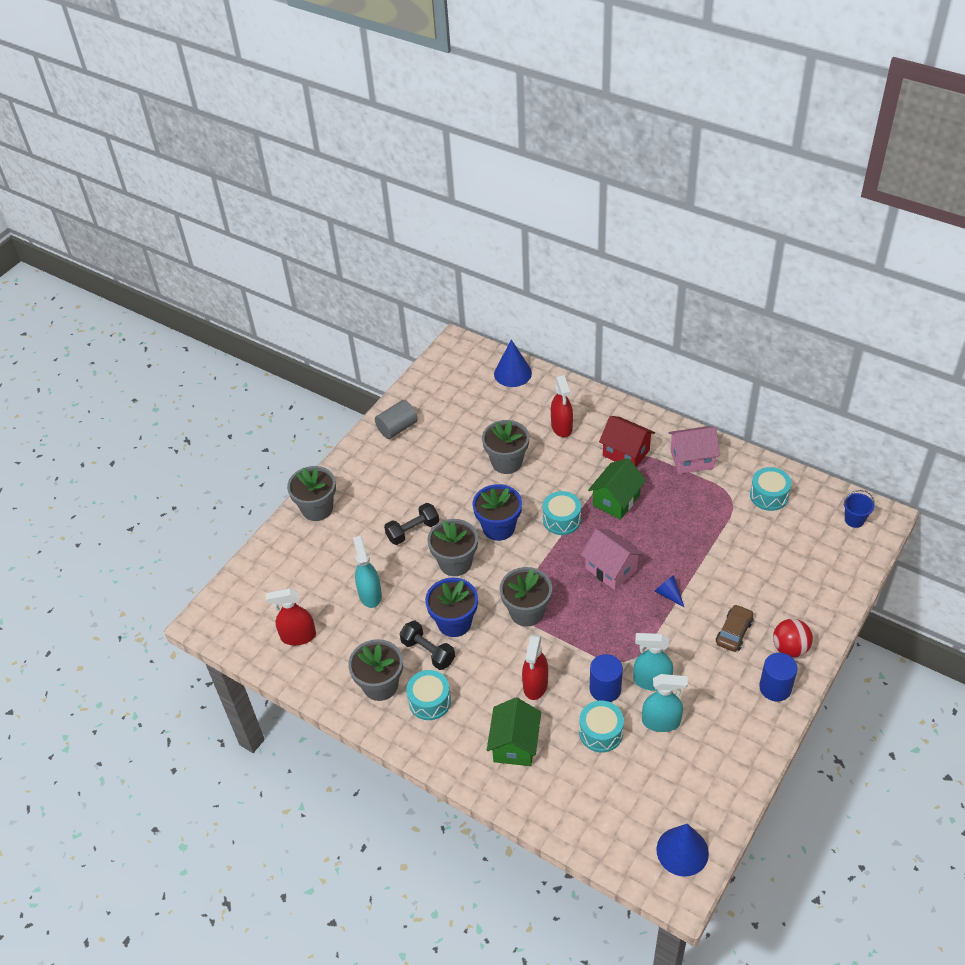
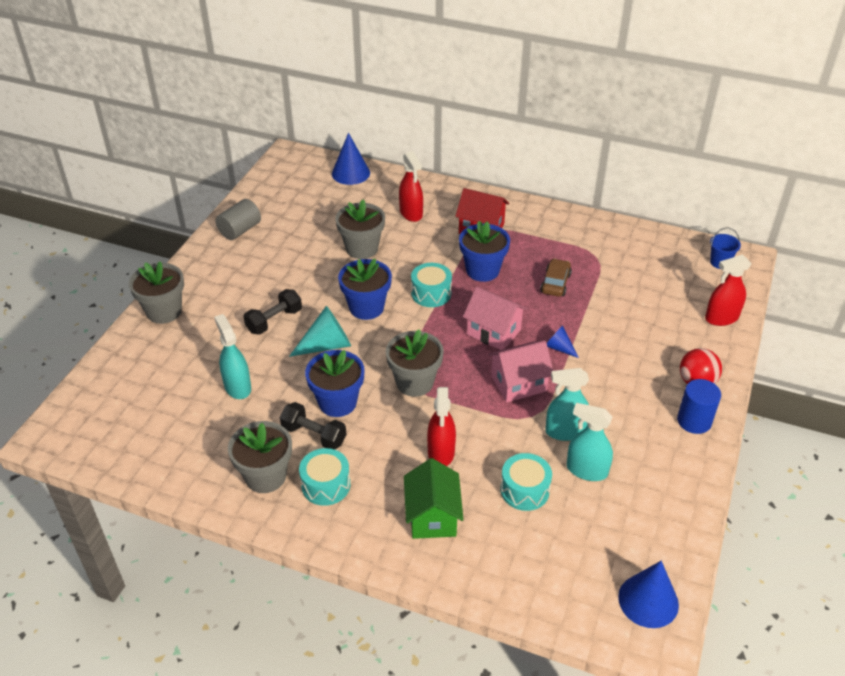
camera: 15 degrees left, 5 degrees down
red spray bottle [266,588,316,645] -> red spray bottle moved to [705,254,752,326]
grey flower pot [427,519,478,576] -> turquoise cone [289,306,351,357]
green house [588,458,646,520] -> blue flower pot [459,221,510,282]
blue cylinder [590,654,623,702] -> none
turquoise spray bottle [642,674,688,732] -> turquoise spray bottle turned 150 degrees counterclockwise [566,403,613,481]
pink house [669,426,720,474] -> pink house moved to [488,341,553,403]
brown car [716,604,753,652] -> brown car moved to [540,258,572,297]
turquoise drum [750,467,792,511] -> none

